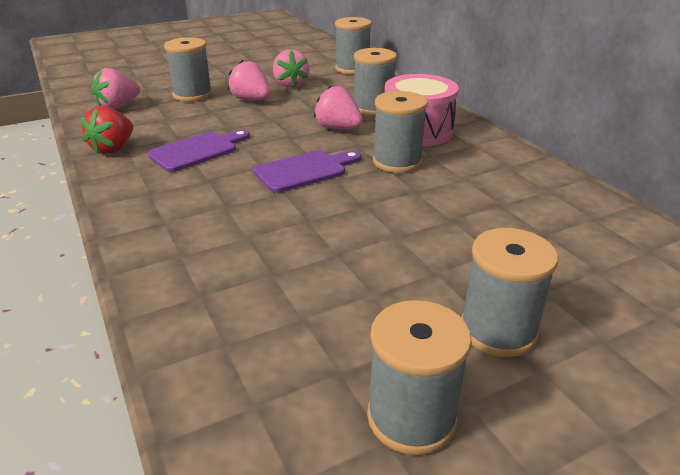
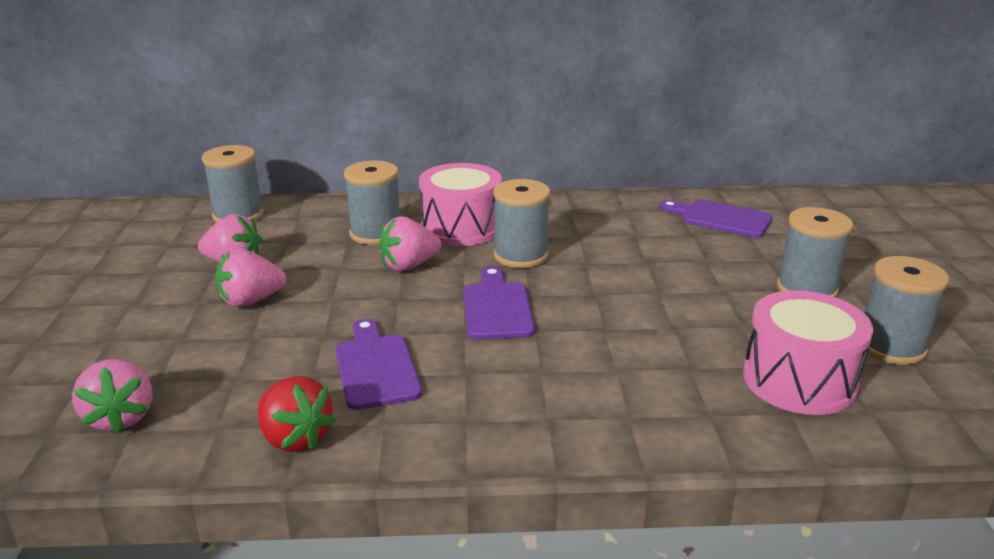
camera: 65 degrees left, 5 degrees down
grey spool [164,37,212,102] -> none
none -> purple cutting board [660,200,772,238]
none -> pink drum [743,290,873,415]

